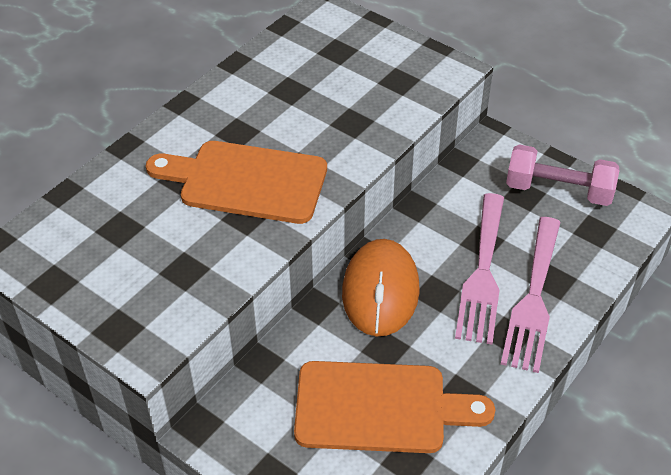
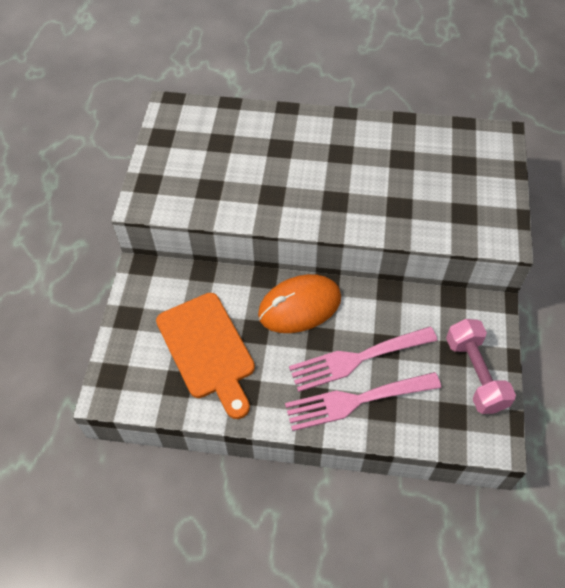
camera: 60 degrees right, 10 degrees up
orange cutting board [146,141,327,224] -> none

